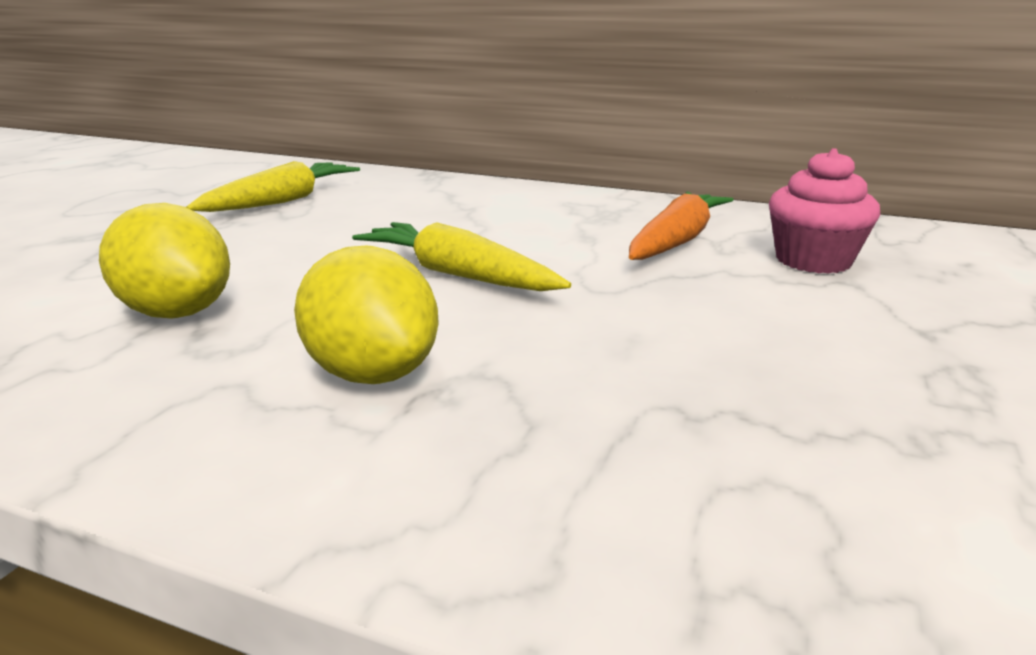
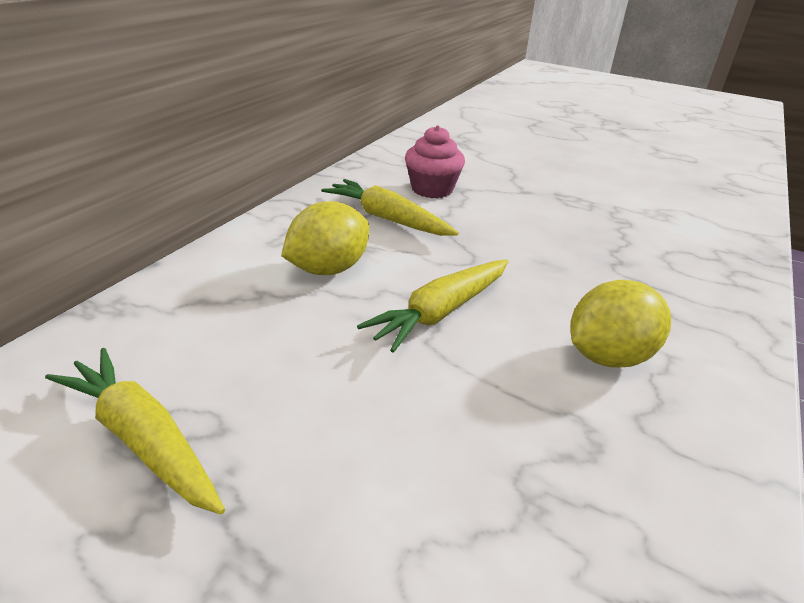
camera: 85 degrees left, 10 degrees up
yellow lemon [99,203,230,319] -> yellow lemon moved to [281,201,369,275]
orange carrot [629,192,734,260] -> yellow carrot [321,179,459,236]

